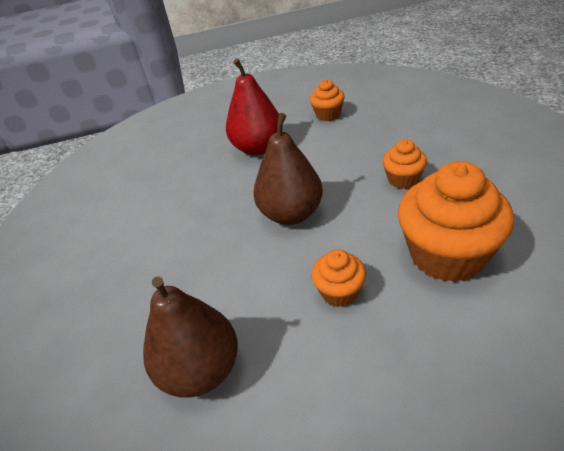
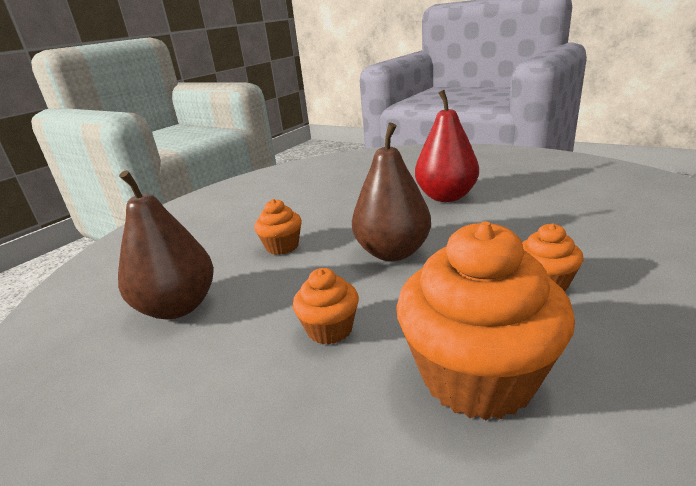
camera: 45 degrees right, 15 degrees down
orange cupcake [310,80,345,121] -> orange cupcake moved to [254,199,302,255]

